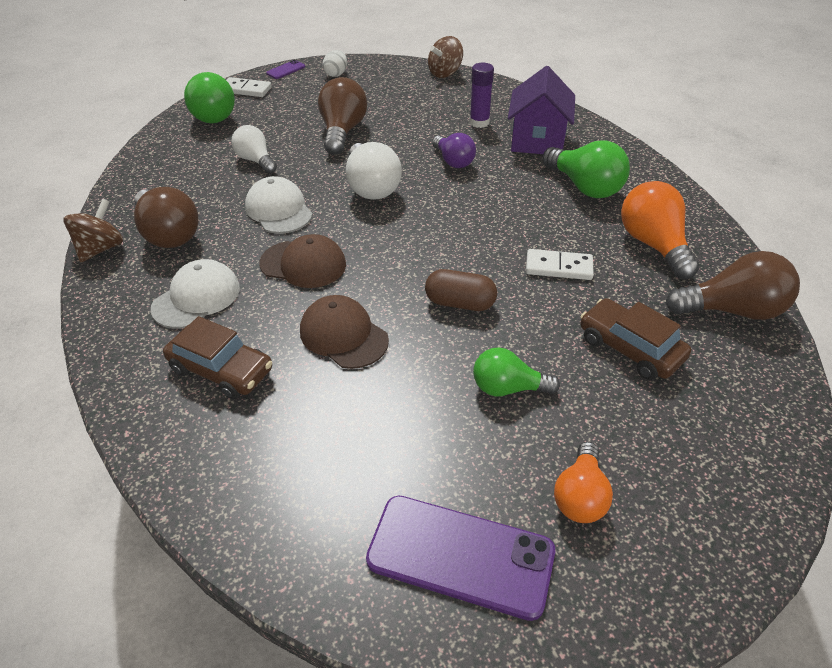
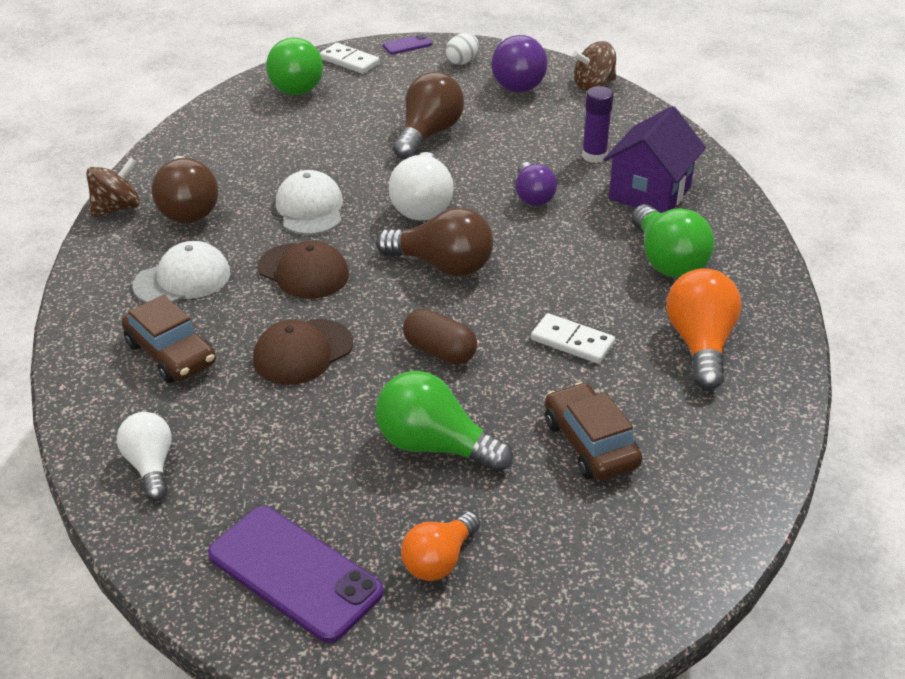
camera: 20 degrees right, 5 degrees down
white light bulb [231,125,277,173] -> white light bulb moved to [117,412,171,501]
brown cap [300,295,389,369] -> brown cap turned 105 degrees counterclockwise [253,319,353,385]
green light bulb [473,347,560,396] -> green light bulb [375,371,513,473], size x1.54
brown light bulb [665,251,800,320] -> brown light bulb moved to [376,208,493,277]
none -> purple light bulb [491,35,548,93]

